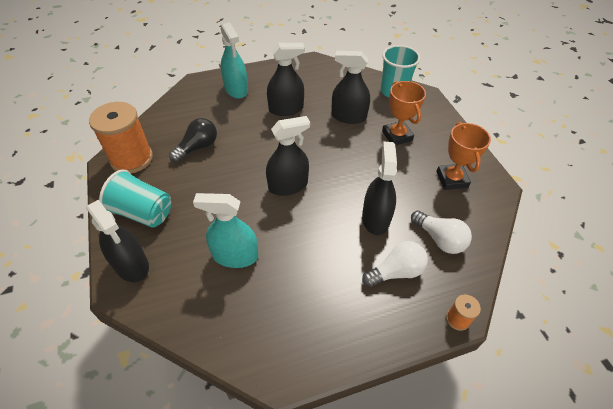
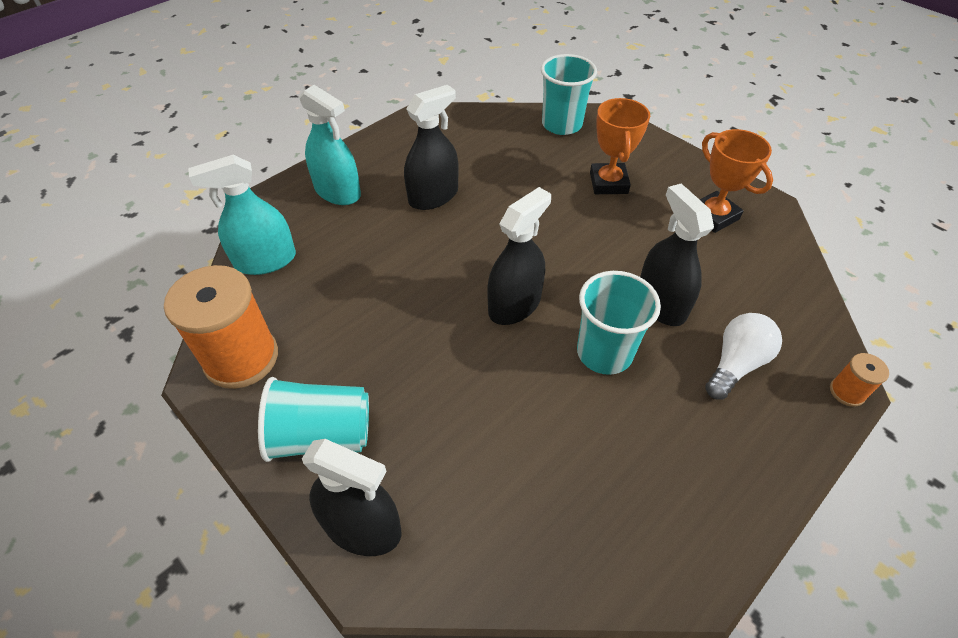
camera: 25 degrees left, 0 degrees up
black light bulb [169,118,217,162] -> none
turquoise spray bottle [193,193,258,268] -> turquoise spray bottle moved to [188,155,296,275]
black spray bottle [331,51,370,124] -> none
orange trophy [382,81,426,145] -> orange trophy turned 45 degrees clockwise [590,98,650,194]
white light bulb [411,211,472,254] -> none
none -> turquoise cup [577,271,661,375]

